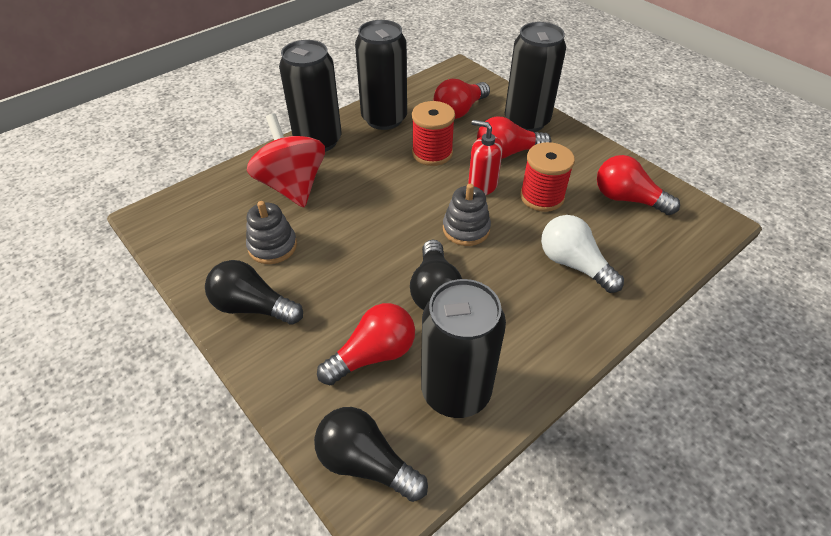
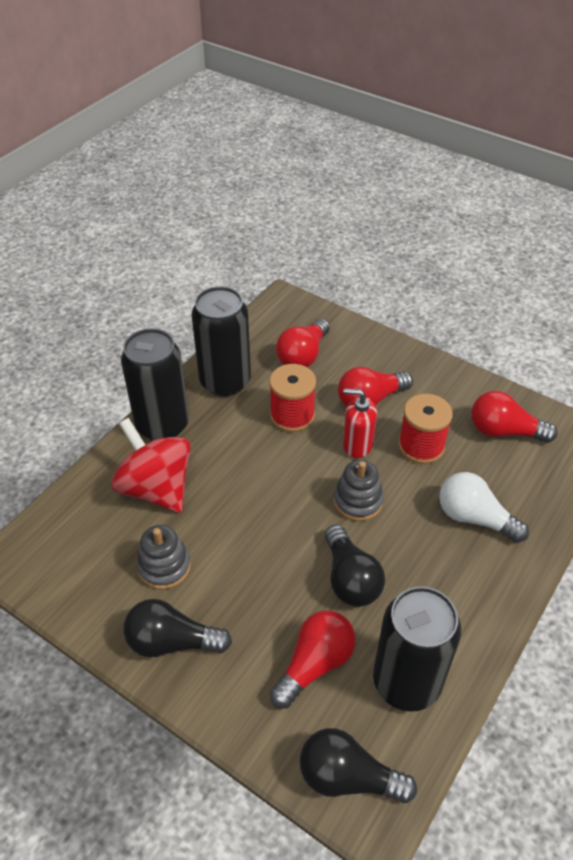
camera: 15 degrees left, 0 degrees up
black can [505,22,566,132] -> none

